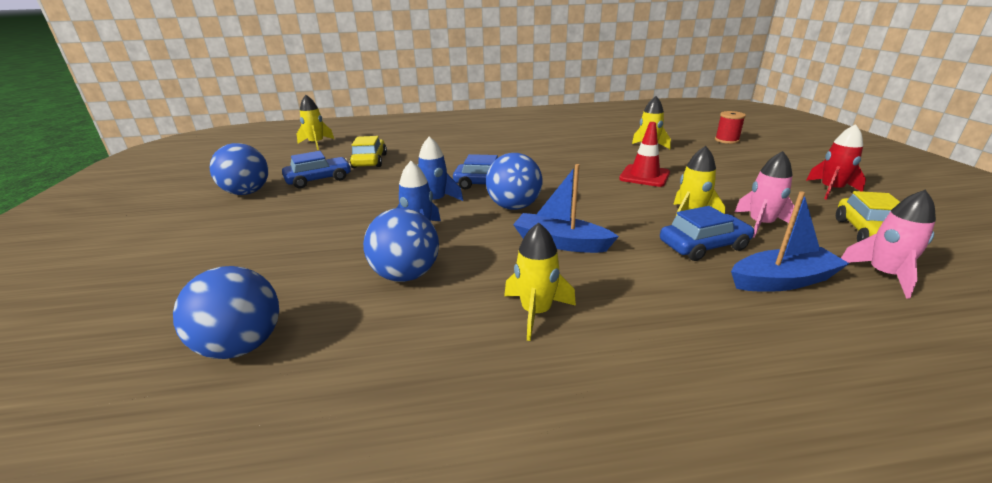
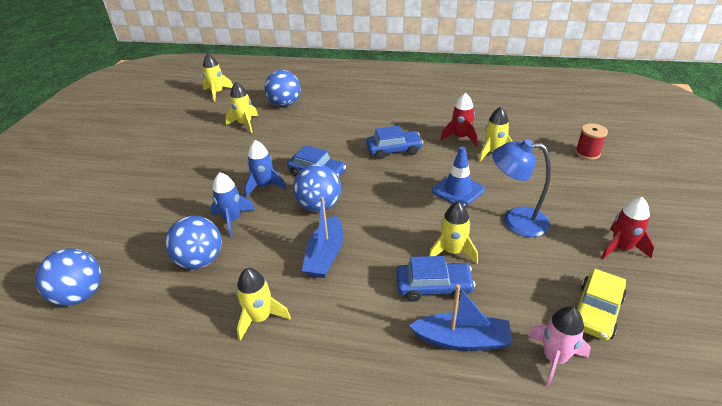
camera: 20 degrees right, 10 degrees up
blue ball [210,143,268,195] -> blue ball moved to [265,70,301,107]
blue car [282,151,351,188] -> blue car moved to [366,125,423,159]
yellow car [350,136,387,168] -> yellow rocket [225,82,258,133]
blue boat [513,164,619,253] -> blue boat turned 120 degrees counterclockwise [302,196,343,278]
red traffic cone [619,122,670,187] -> blue traffic cone [432,147,485,207]
pink rocket [735,151,794,238] -> none
none -> red rocket [441,93,477,146]
none -> blue lamp [492,139,551,237]

